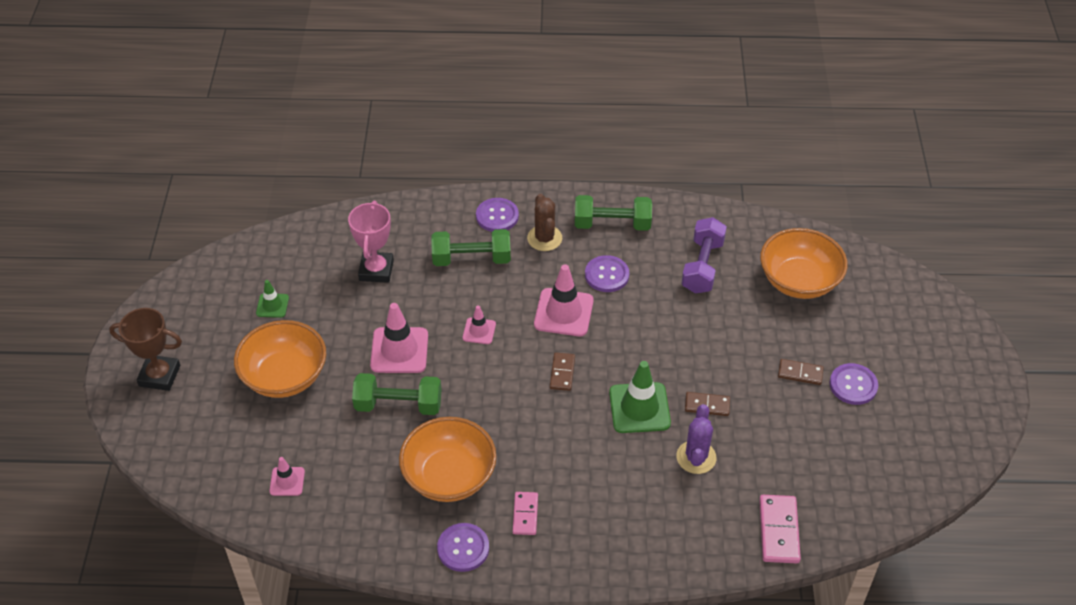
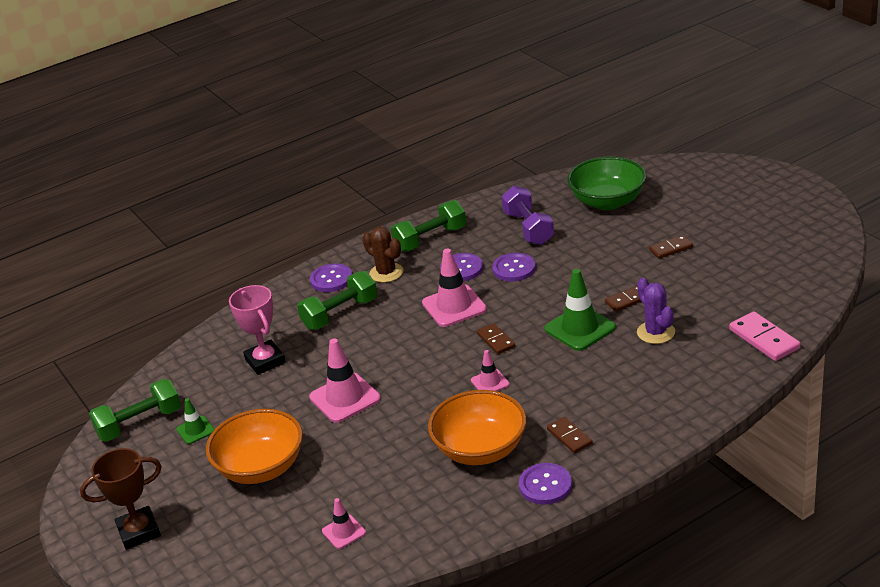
camera: 30 degrees left, 15 degrees down
green dumbbell [352,373,442,415] -> green dumbbell moved to [89,379,181,442]
pink traffic cone [463,305,496,344] -> pink traffic cone moved to [471,350,510,391]
pink domino [513,492,538,535] -> brown domino [547,417,593,453]
orange bowl [760,228,848,299] -> green bowl [567,156,646,210]
purple button [830,363,878,405] -> purple button moved to [492,253,536,281]

